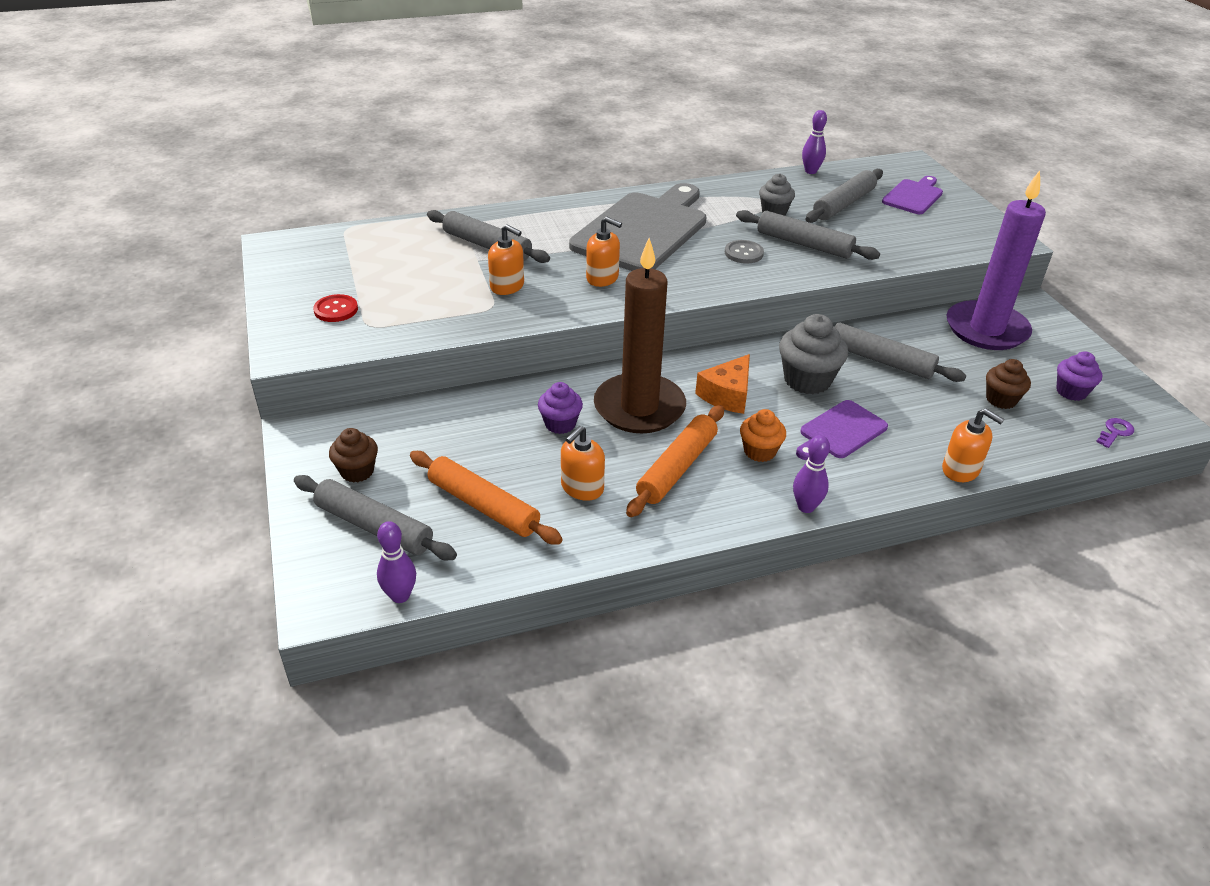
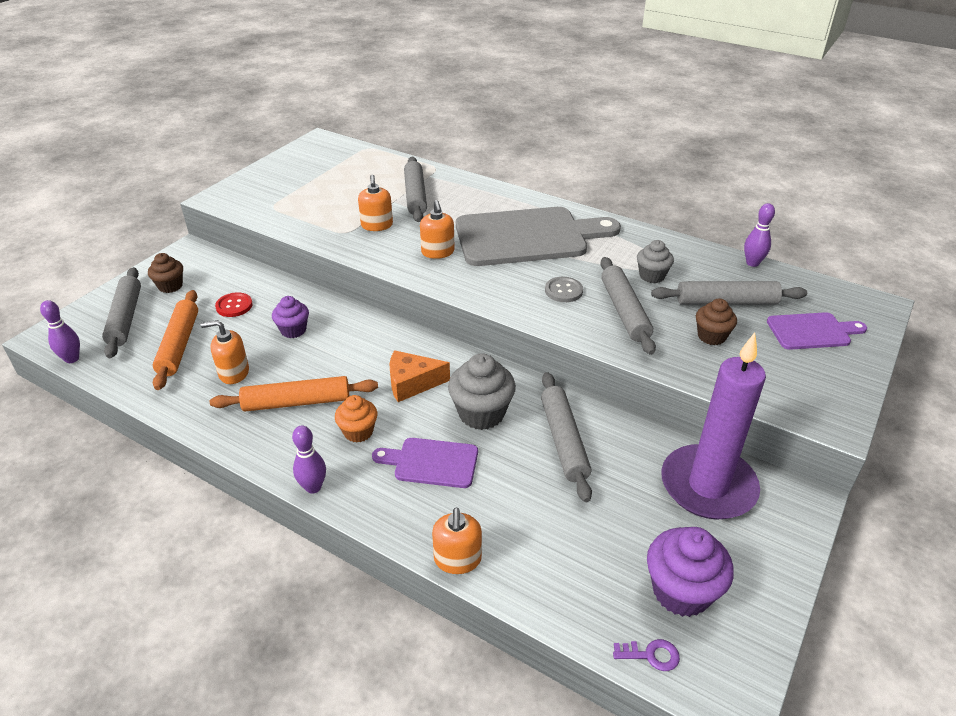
camera: 50 degrees right, 0 degrees up
red button [313,294,358,322] -> red button moved to [215,292,253,317]
brown candle [594,238,686,433] -> none
brown cupcake [986,359,1031,409] -> brown cupcake moved to [696,298,737,345]
purple cupcake [1056,351,1102,401] -> purple cupcake [647,527,734,617], size x1.61

